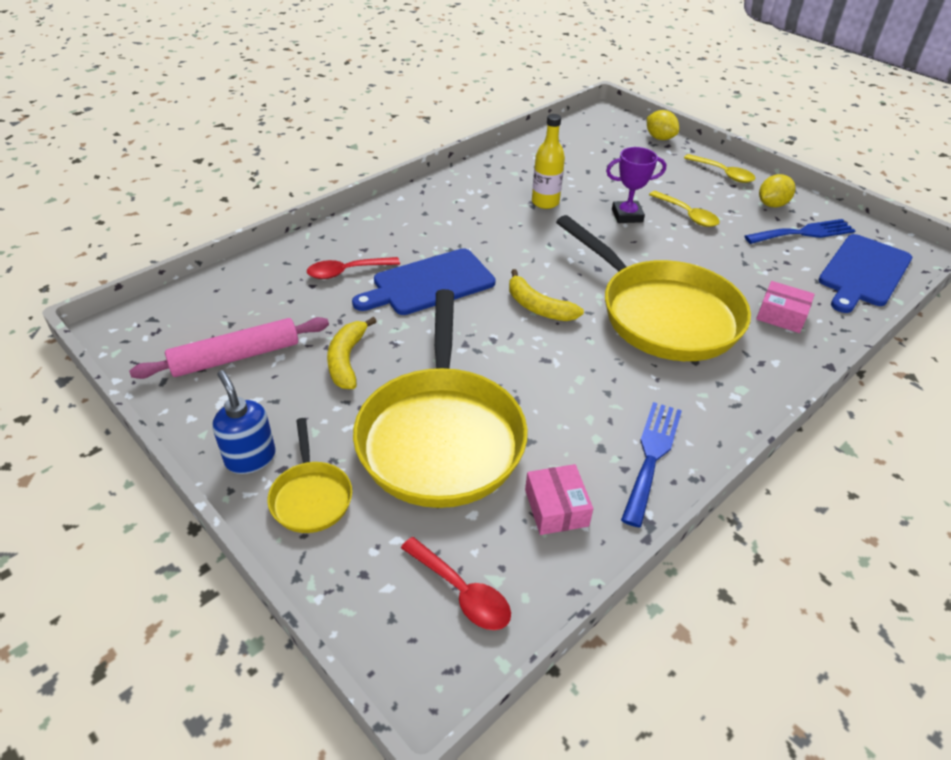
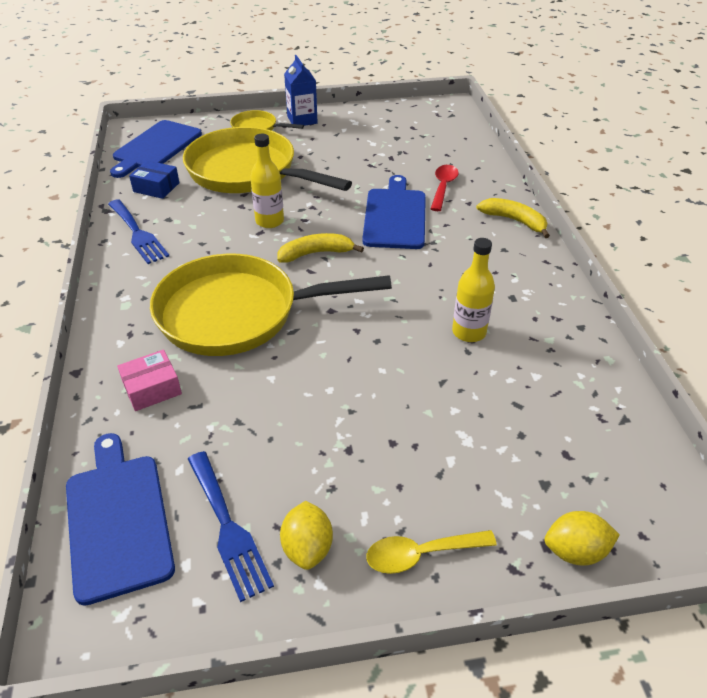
camera: 125 degrees right, 0 degrees up
pink rolling pin [129,317,329,379] -> none
blue soap dispenser [212,370,276,474] -> blue carton [284,55,318,126]
yellow banana [327,317,377,389] -> yellow banana moved to [476,198,550,238]
red spoon [401,537,511,630] -> blue cutting board [110,120,202,178]
pink box [525,464,593,535] -> blue box [129,160,179,199]
purple trophy [606,147,666,223] -> none
yellow spoon [649,191,720,227] -> none
blue fork [744,219,856,244] -> blue fork turned 45 degrees counterclockwise [188,451,274,602]
none -> yellow bottle [250,134,284,228]

